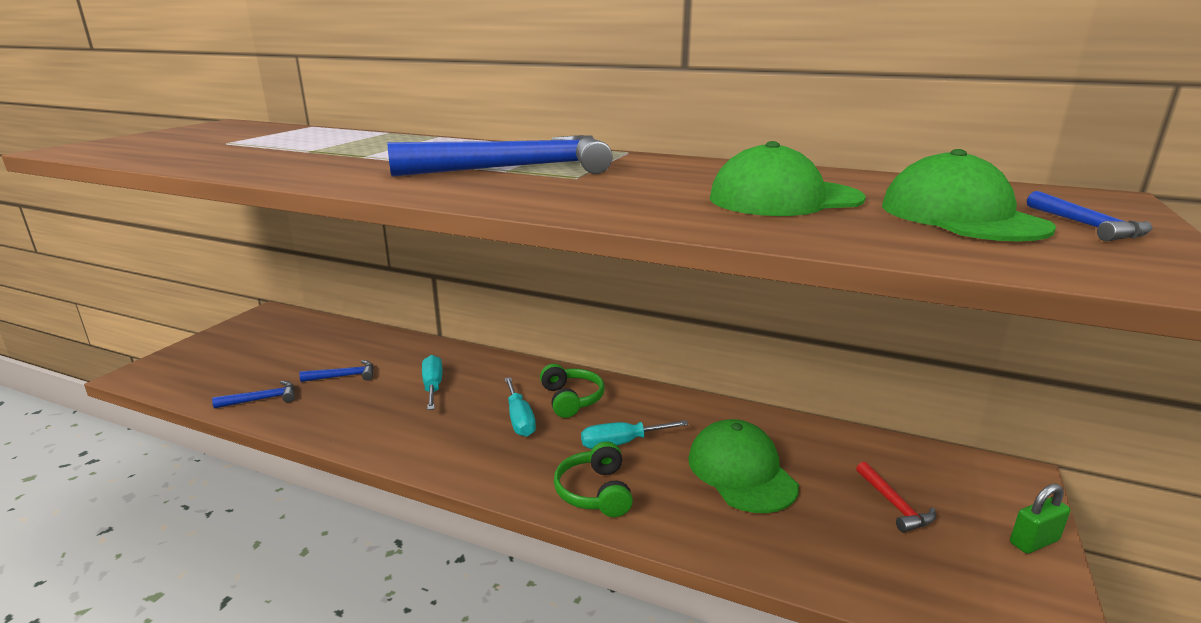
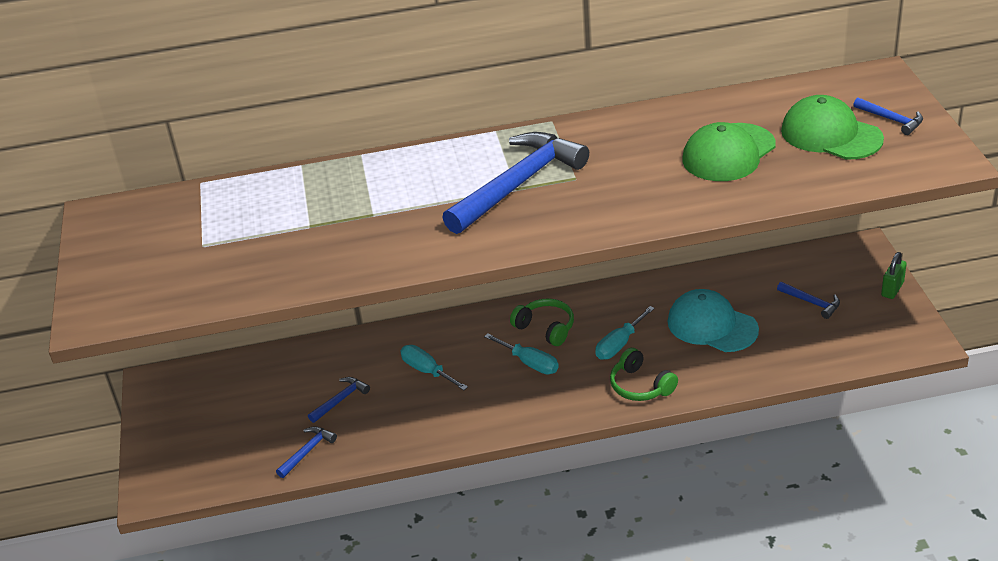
camera: 30 degrees left, 15 degrees up
green cap [688,419,799,513] -> turquoise cap [667,289,759,352]
red hammer [856,462,936,533] -> blue hammer [777,282,840,319]

